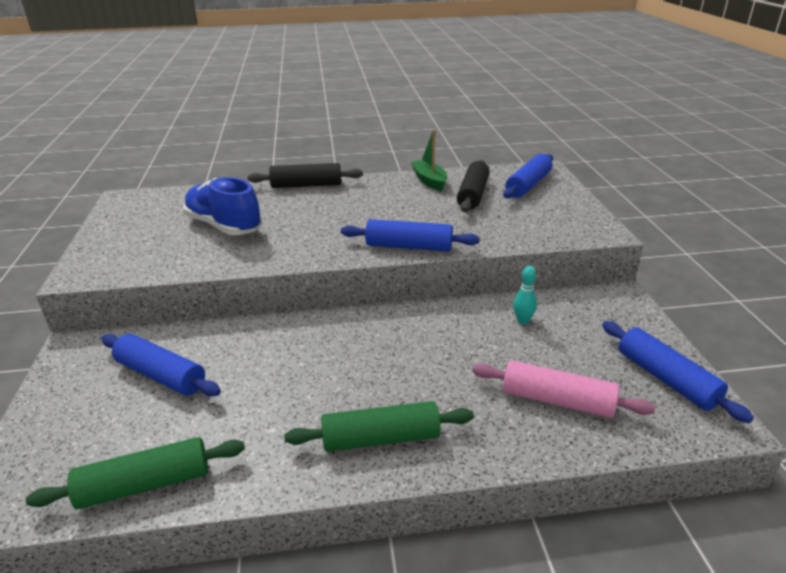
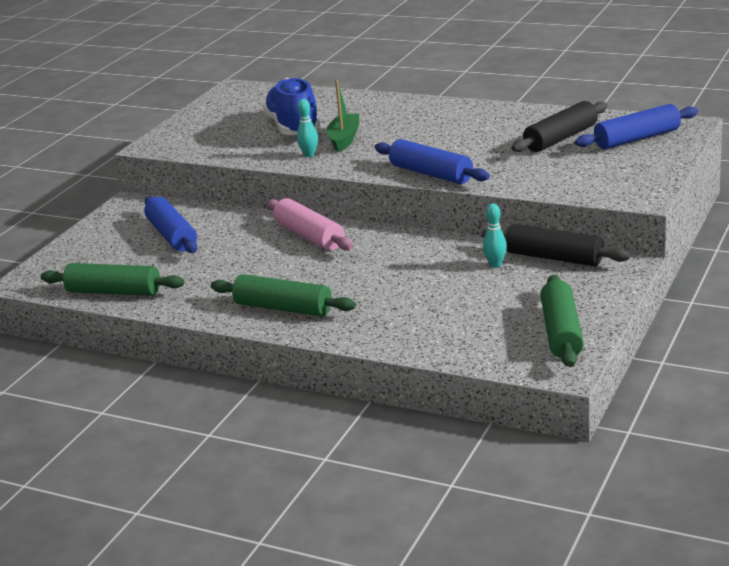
camera: 35 degrees right, 5 degrees down
black rolling pin [248,163,363,188] -> black rolling pin moved to [481,224,630,266]
green boat [411,129,447,191] -> green boat moved to [326,80,359,152]
pink rolling pin [472,360,655,418] -> pink rolling pin moved to [266,198,353,251]
blue rolling pin [602,321,754,423] -> green rolling pin [540,275,584,367]
none -> turquoise bowling pin [297,99,318,157]

